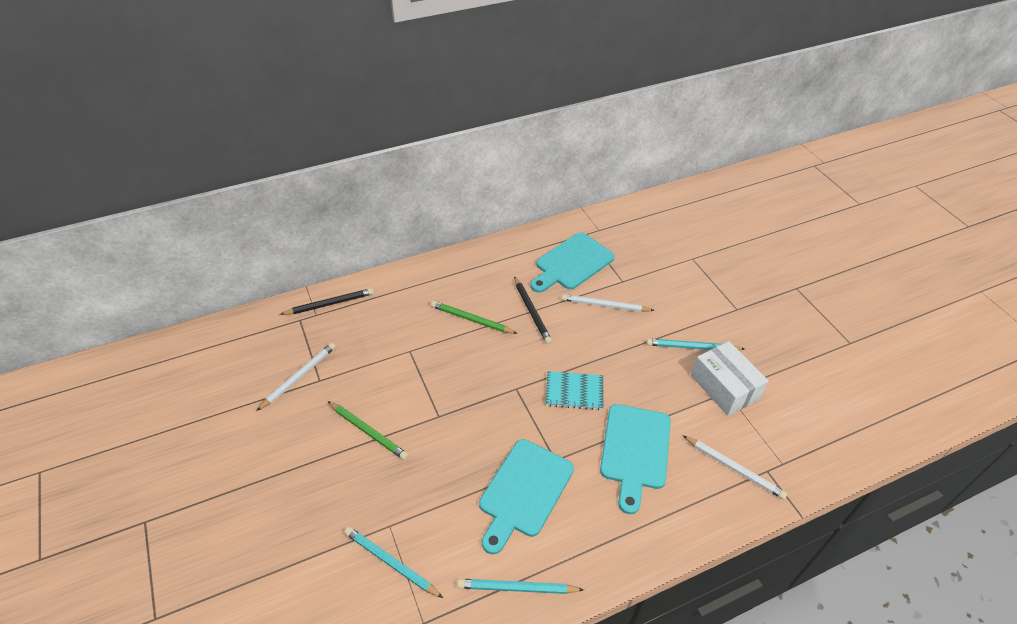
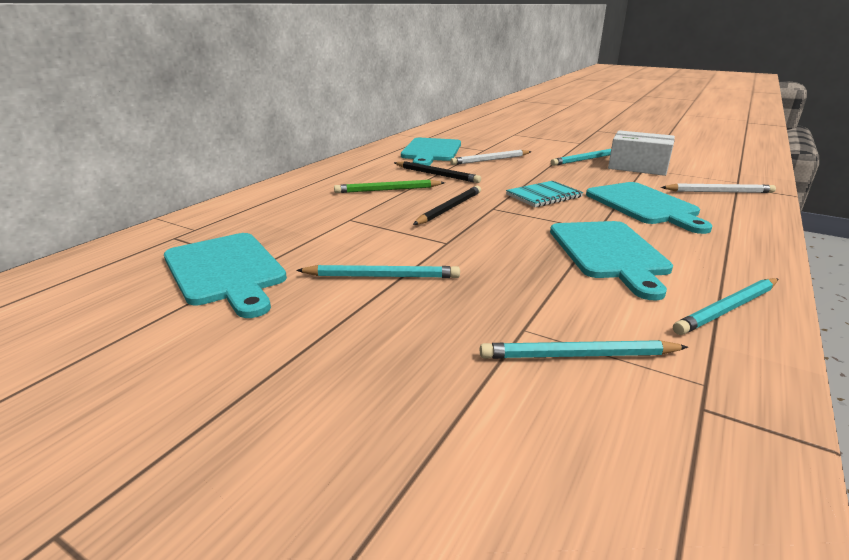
camera: 35 degrees left, 20 degrees down
white pencil [257,343,336,411] -> turquoise cutting board [164,233,287,318]
black pencil [280,288,374,315] -> black pencil moved to [413,186,481,225]
green pencil [328,401,408,460] -> turquoise pencil [296,265,460,278]

